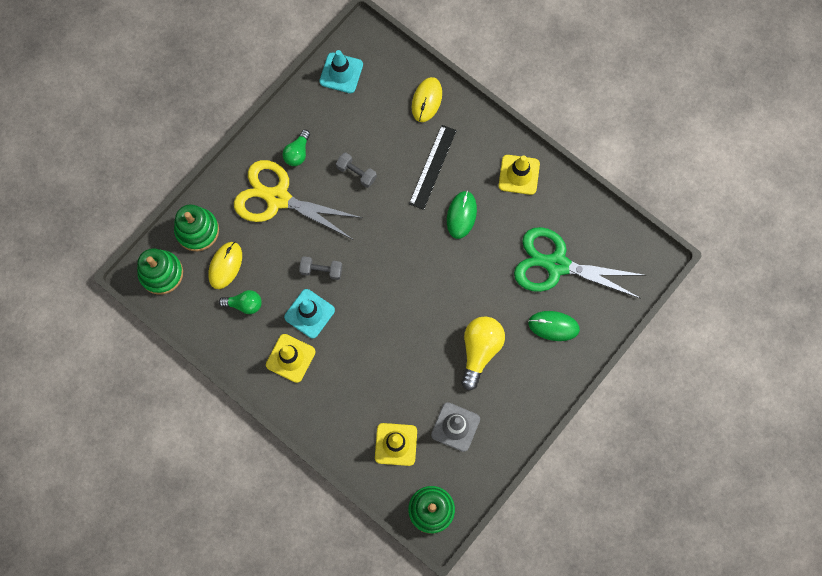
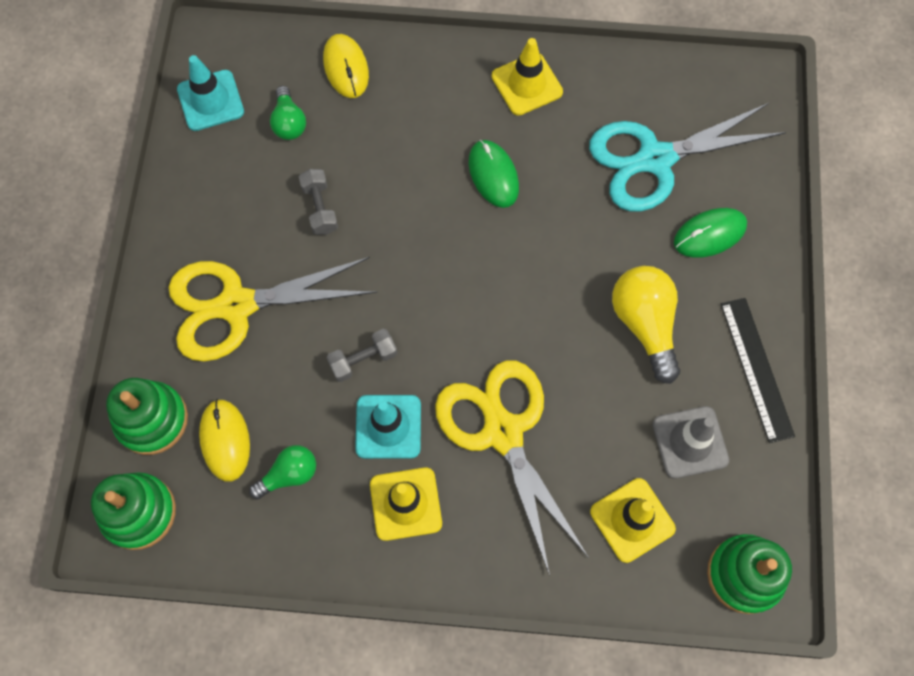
camera: 35 degrees left, 5 degrees down
green light bulb [282,130,310,166] -> green light bulb moved to [270,86,306,140]
grey dumbbell [336,152,377,188] -> grey dumbbell turned 75 degrees clockwise [299,169,338,235]
black ruler [409,125,457,210] -> black ruler moved to [720,298,795,443]
green scissors [514,227,643,299] -> turquoise scissors [589,103,786,212]
none -> yellow scissors [435,360,589,576]

